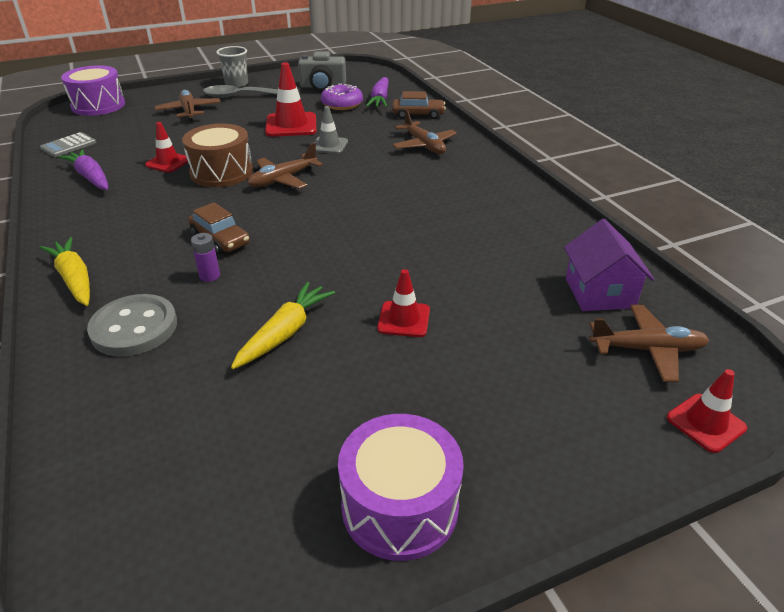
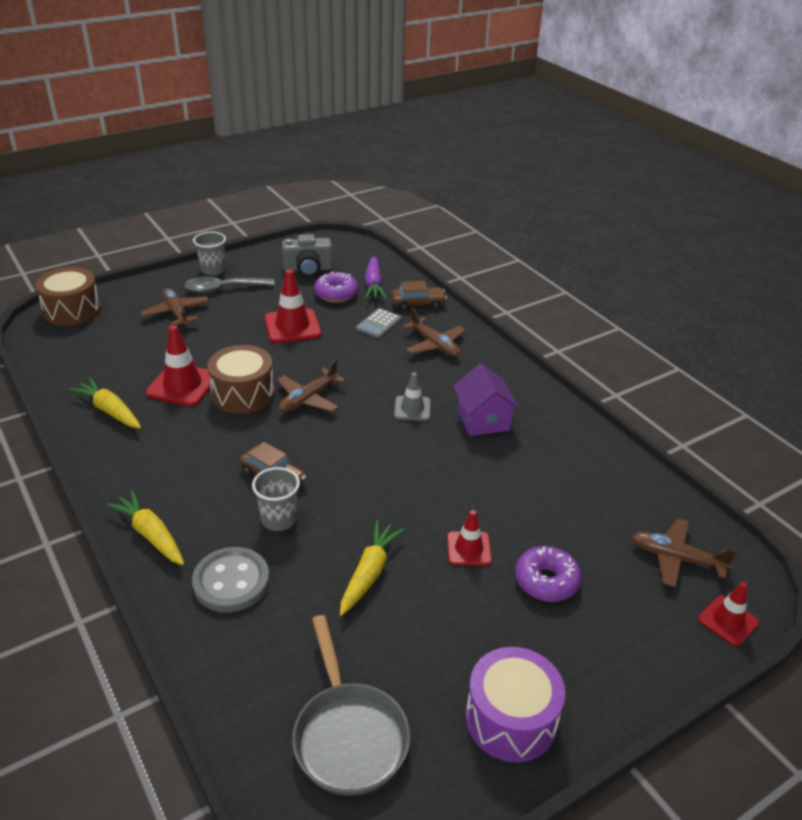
camera: 10 degrees left, 0 degrees up
grey calculator [40,132,96,157] -> grey calculator moved to [356,308,401,338]
purple carrot [58,149,108,190] -> yellow carrot [69,378,141,428]
purple drum [61,65,125,116] -> brown drum [35,267,101,326]
red traffic cone [145,122,188,172] -> red traffic cone [146,325,211,407], size x1.63
purple battery [191,233,220,282] -> grey cup [252,467,300,531]
grey traffic cone [314,106,348,154] -> grey traffic cone moved to [394,372,431,421]
purple house [564,219,655,311] -> purple house moved to [453,363,520,436]
brown plane [589,305,709,382] -> brown plane turned 150 degrees counterclockwise [631,518,737,588]
none -> grey pan [292,615,410,796]
none -> purple donut [515,546,581,602]

